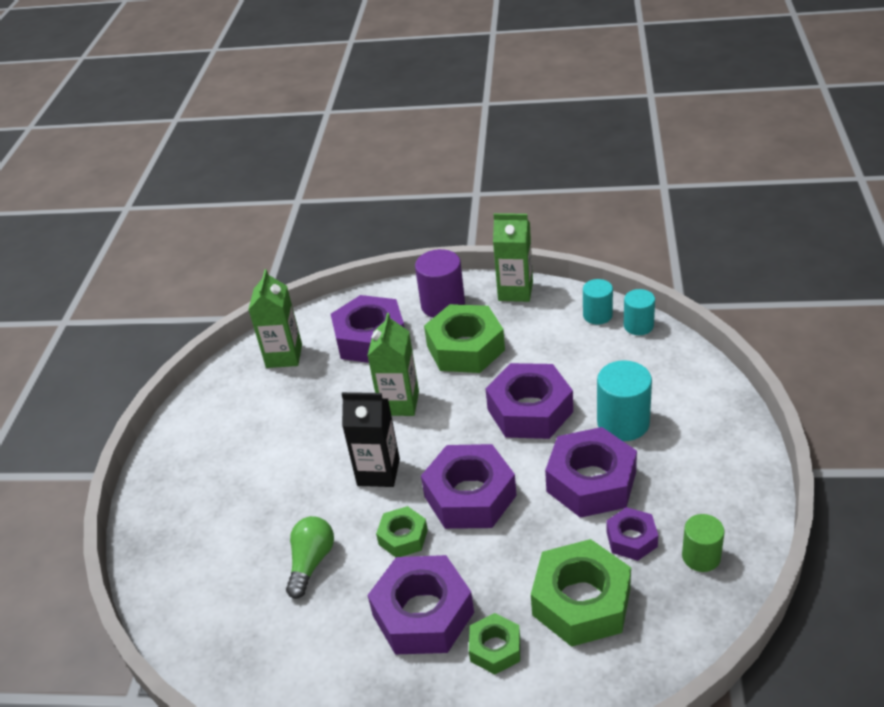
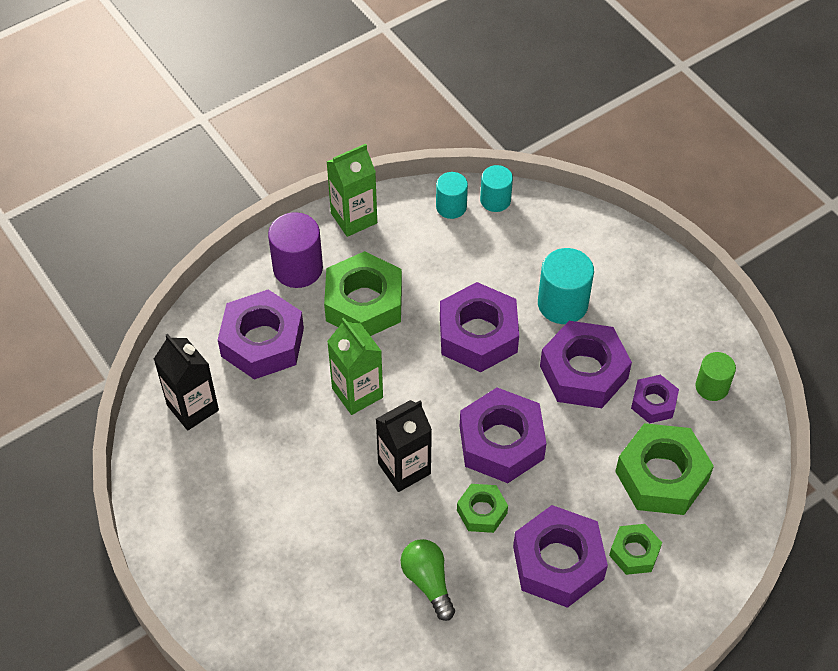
camera: 45 degrees left, 15 degrees up
green carton [248,269,302,368] -> black carton [154,334,219,430]

